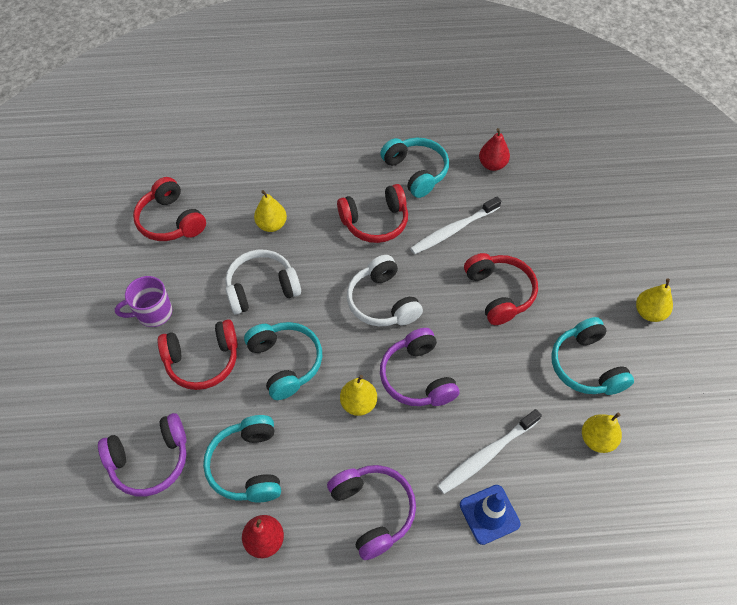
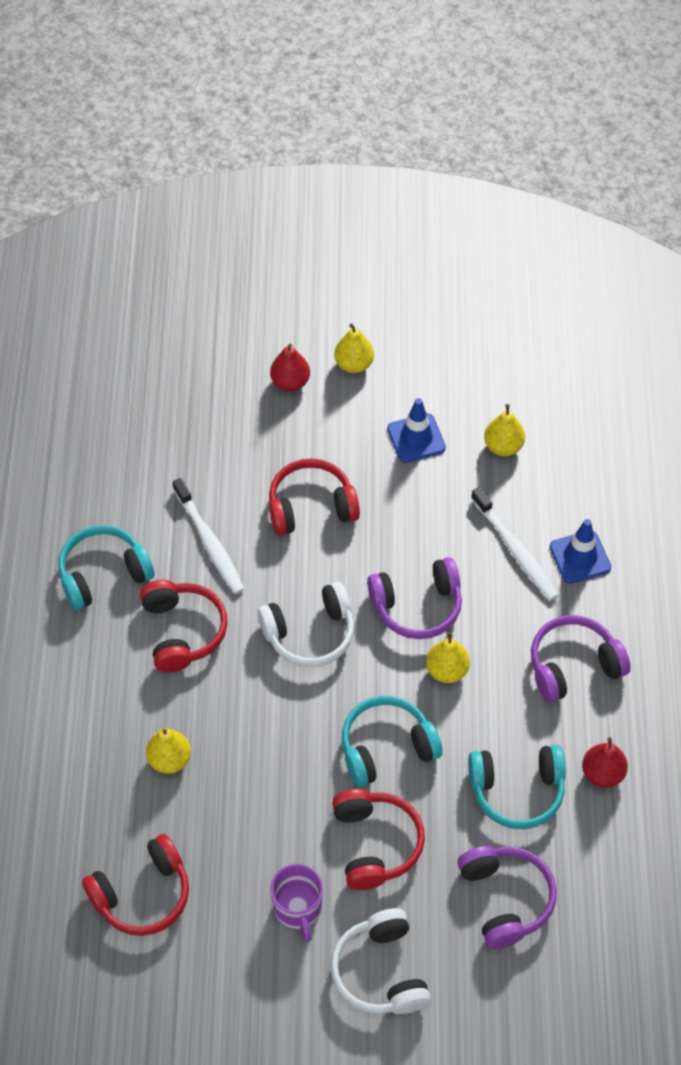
camera: 85 degrees left, 0 degrees up
white headphones [225,249,301,315] -> white headphones moved to [331,908,431,1014]
red pear [479,128,510,171] -> red pear moved to [270,343,310,391]
turquoise headphones [551,317,634,395] -> blue traffic cone [388,398,446,463]

